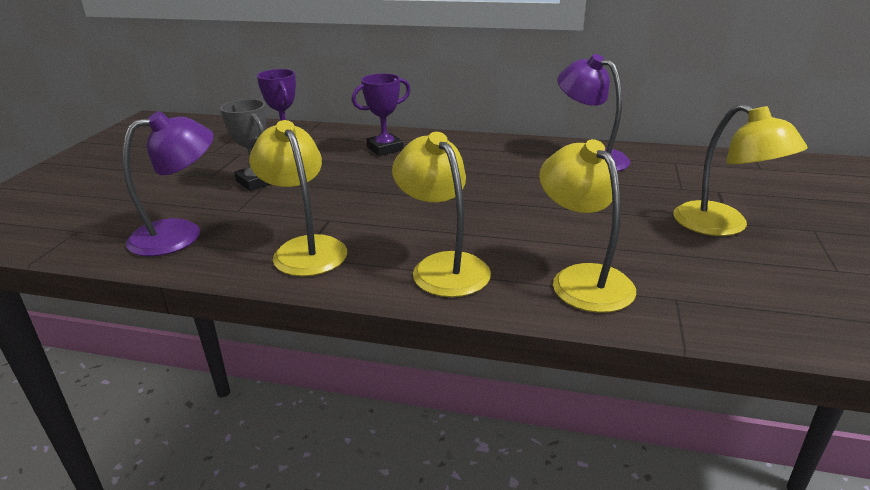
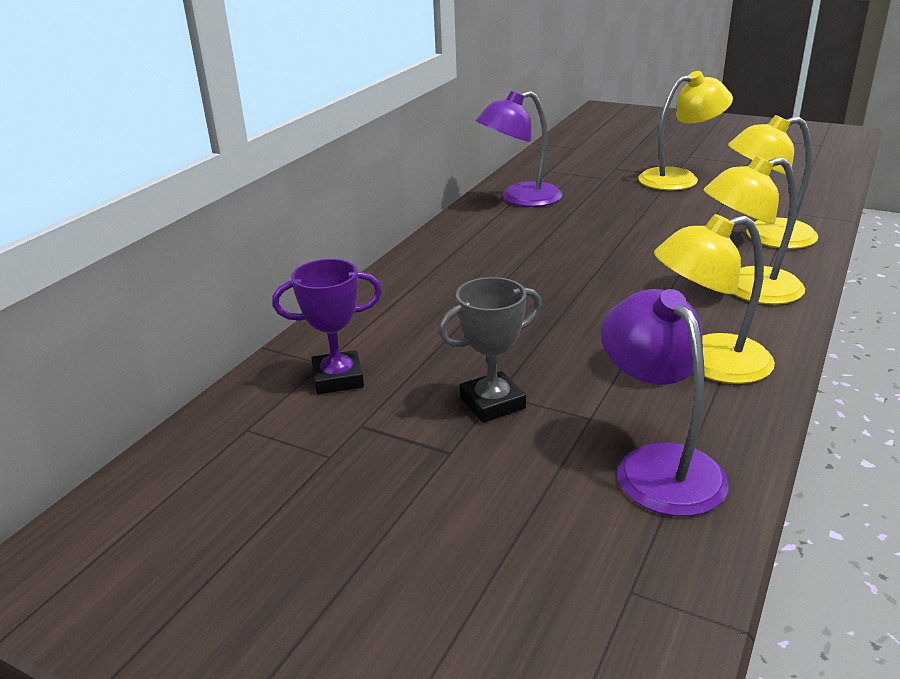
camera: 75 degrees left, 0 degrees up
purple trophy [351,73,411,156] -> none

